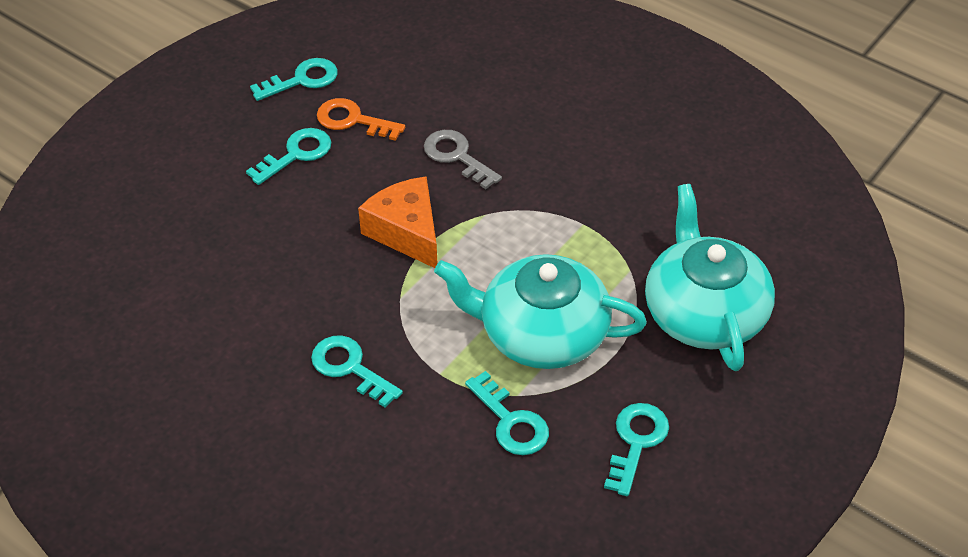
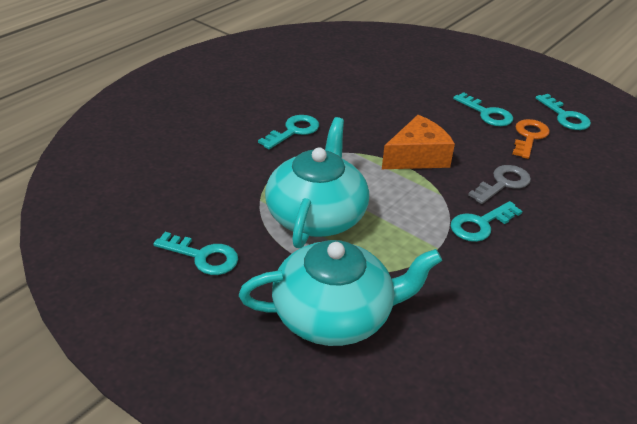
camera: 90 degrees right, 10 degrees down
turquoise key [465,371,549,455] -> turquoise key moved to [451,201,523,242]

